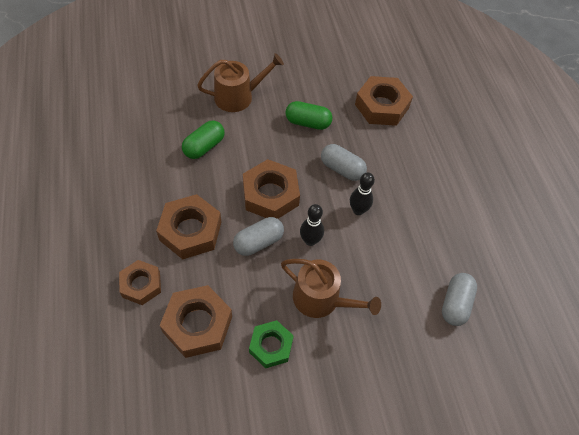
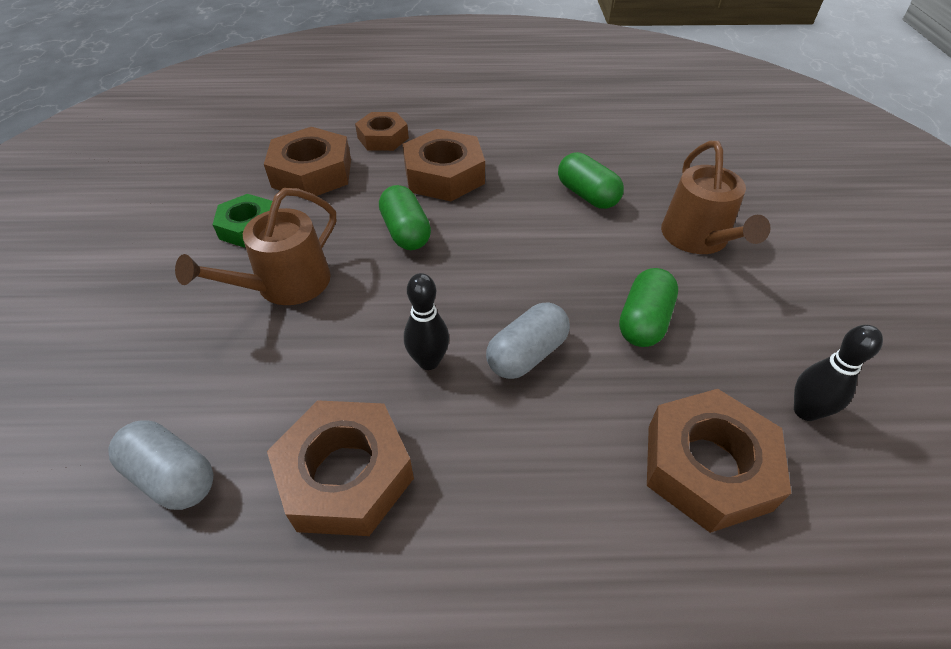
camera: 105 degrees right, 10 degrees down
grey capsule [233,217,284,256] -> green capsule [379,185,431,250]
brown nut [243,159,300,219] -> brown nut moved to [267,400,414,536]
black bowling pin [300,204,324,246] -> black bowling pin moved to [794,325,883,421]

